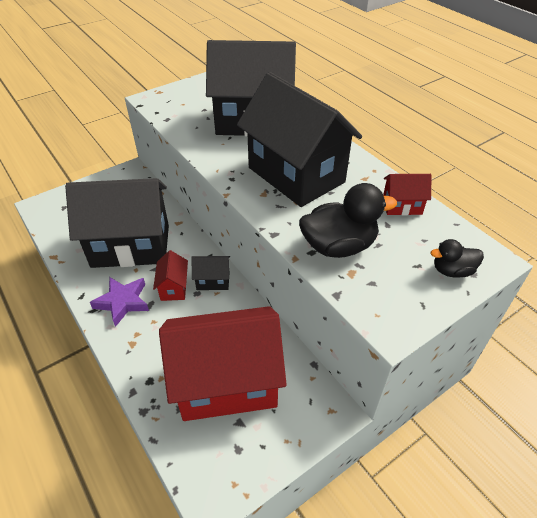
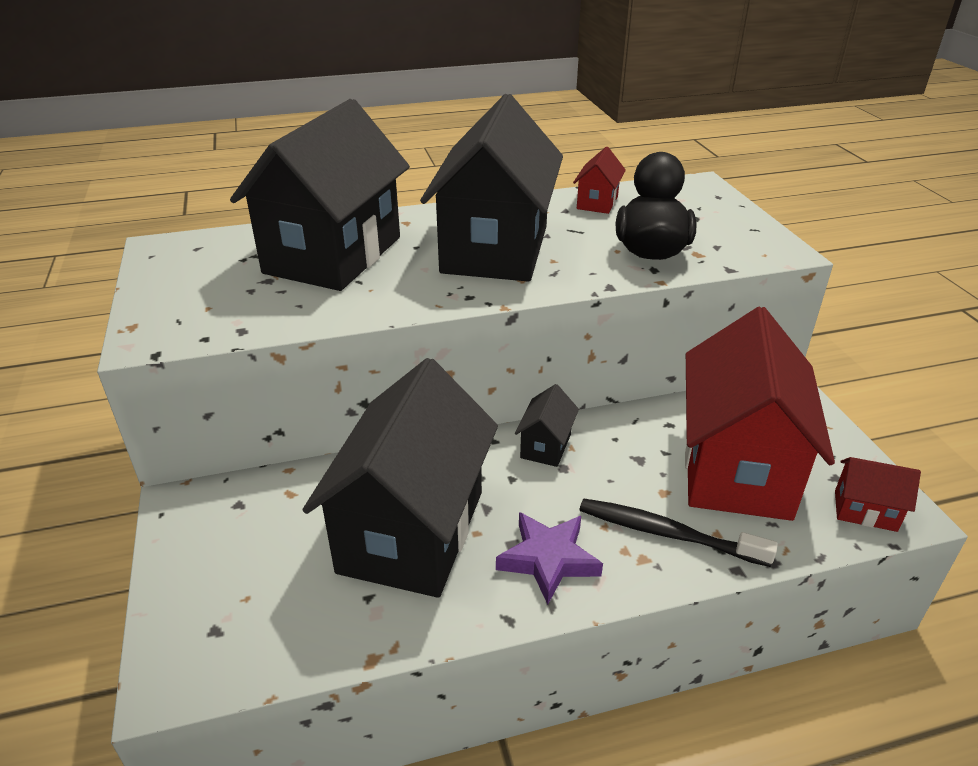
camera: 70 degrees left, 10 degrees down
red house [153,250,188,301] -> red house moved to [835,457,921,532]
black house [237,72,362,207] -> black house turned 60 degrees counterclockwise [420,94,563,282]
black duck [431,239,484,278] -> none
none -> black toothbrush [580,499,778,567]

